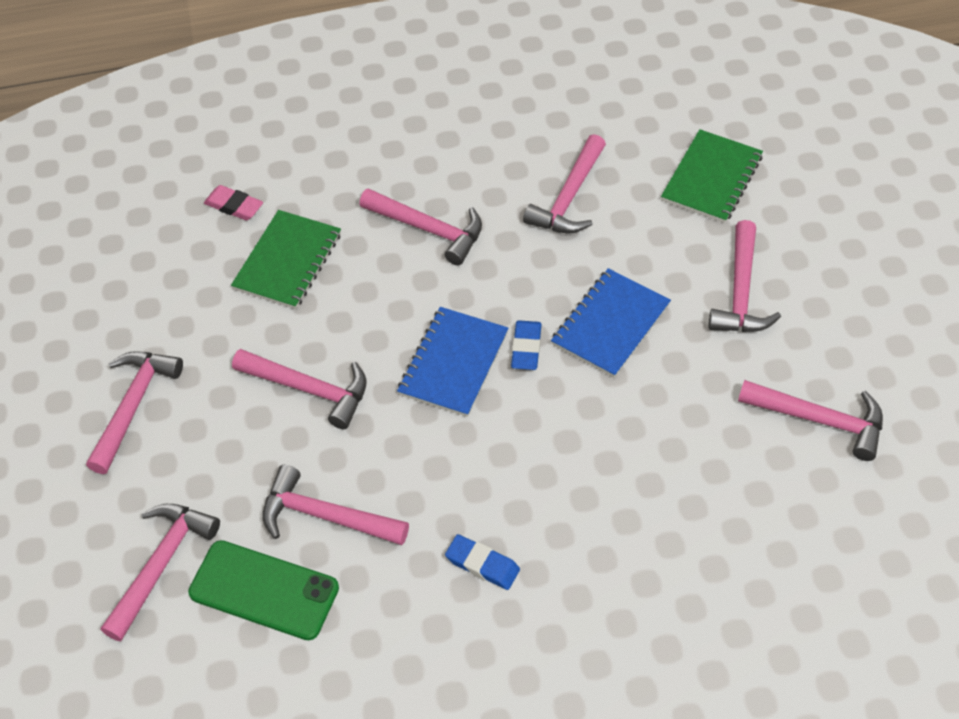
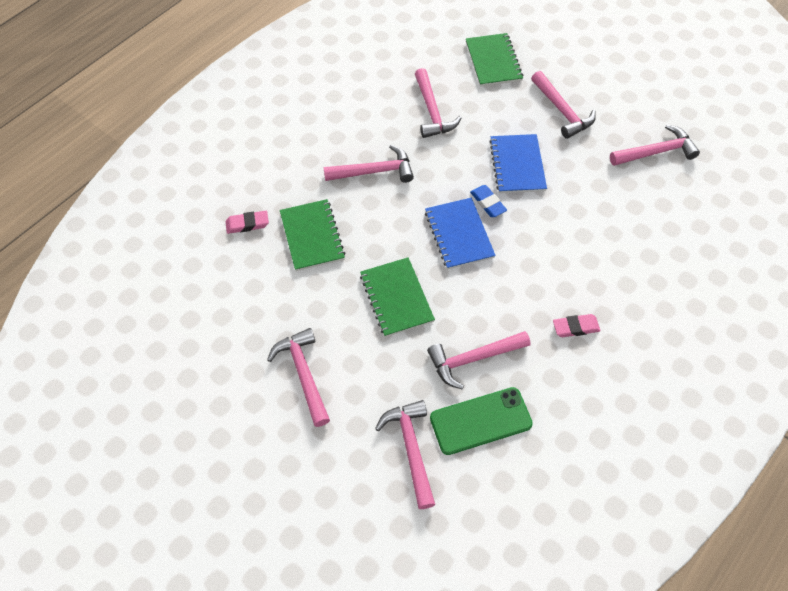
camera: 40 degrees left, 5 degrees up
pink hammer [232,349,367,429] -> green notebook [360,257,435,337]
blue eraser [445,534,520,590] -> pink eraser [553,314,600,337]

